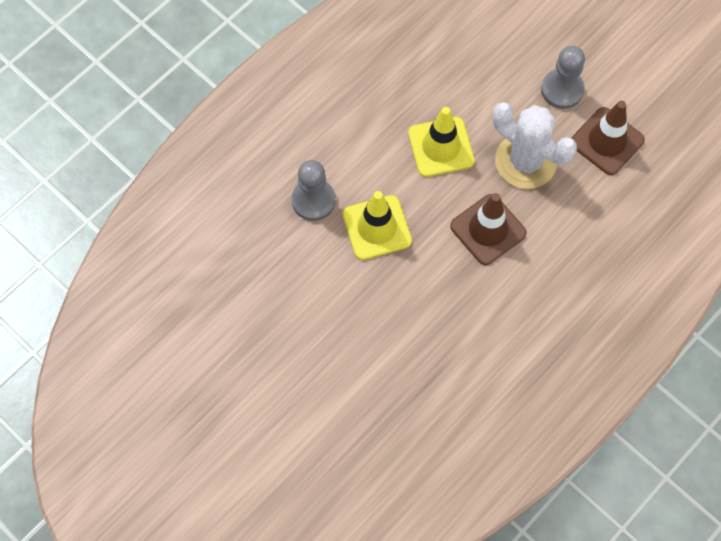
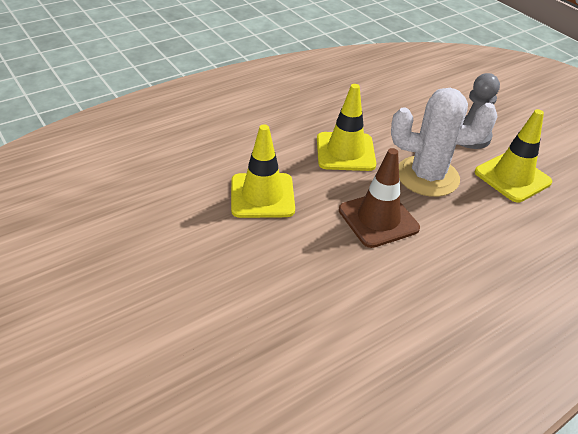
camera: 10 degrees right, 25 degrees down
grey pawn [292,160,336,221] -> none
white cactus [493,102,577,189] -> white cactus turned 45 degrees counterclockwise [391,88,498,197]
brown traffic cone [571,101,645,175] -> yellow traffic cone [475,109,552,202]

